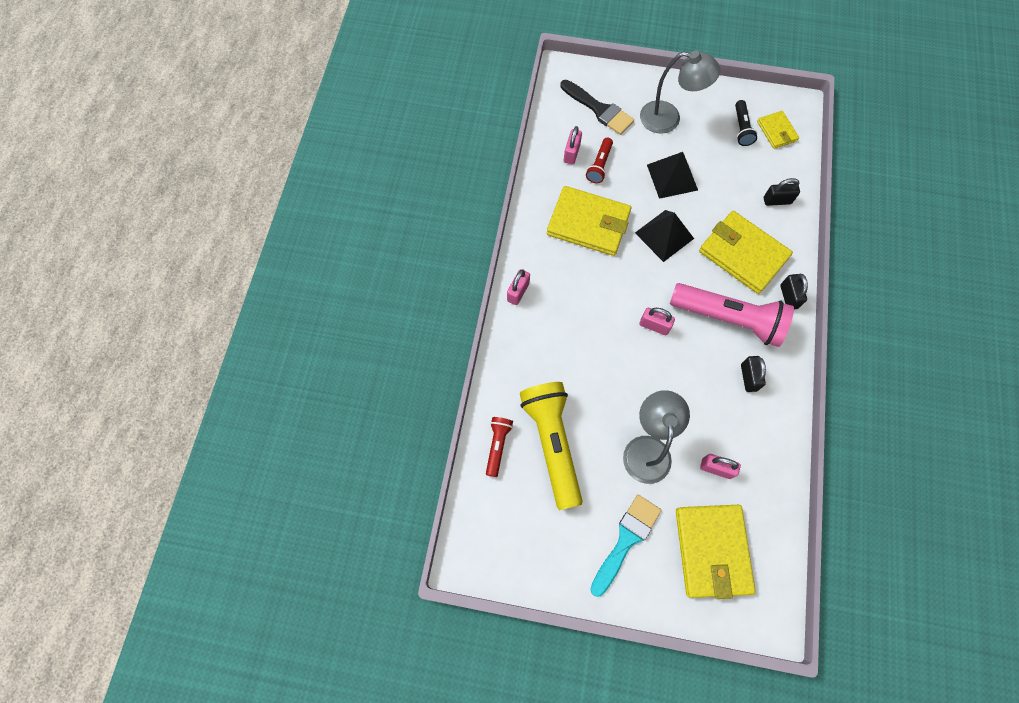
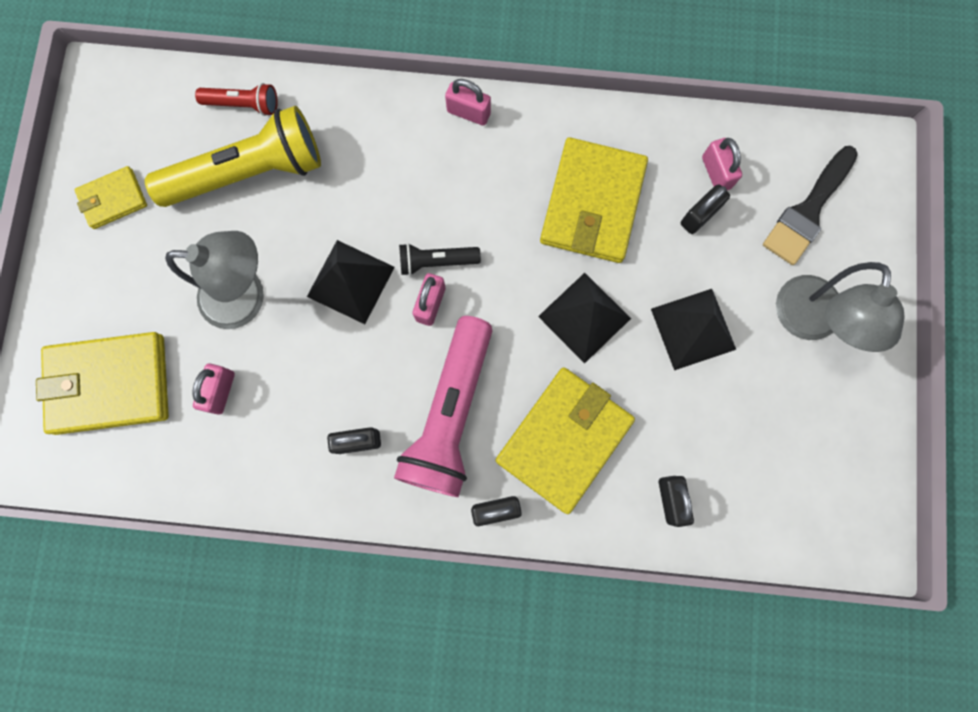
camera: 85 degrees right, 10 degrees up
pink padlock [564,126,582,165] -> pink padlock turned 60 degrees clockwise [702,138,742,190]
red flashlight [586,137,613,183] -> black padlock [681,184,730,234]
turquoise brush [590,495,662,597] -> none
black flashlight [735,100,757,146] -> black flashlight moved to [399,243,481,276]
yellow wallet [757,111,799,149] -> yellow wallet moved to [75,166,147,229]
none -> black pyramid [307,240,395,324]

